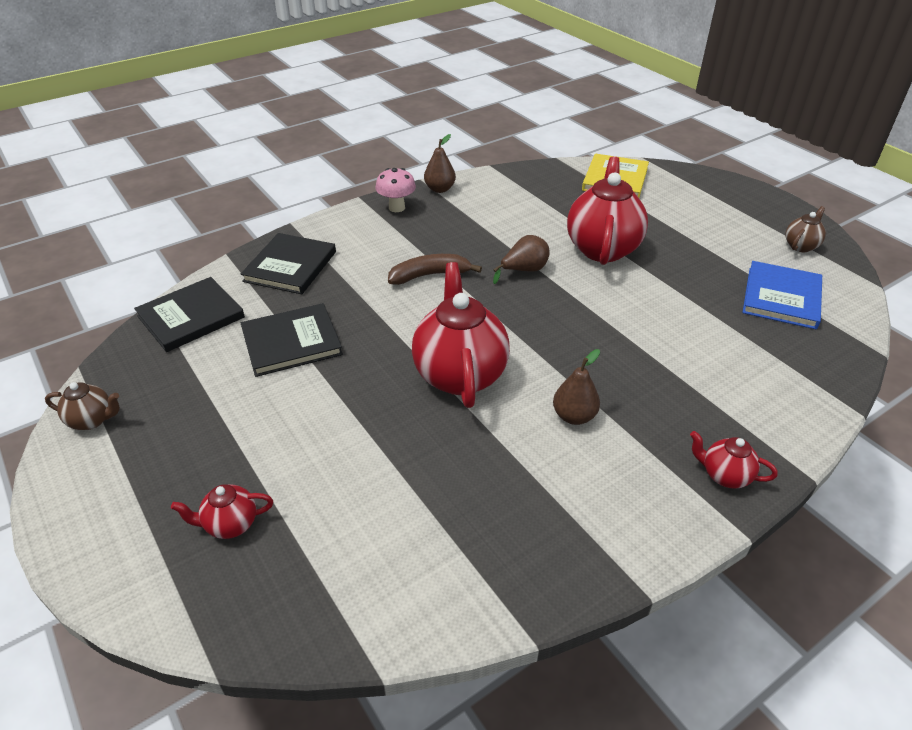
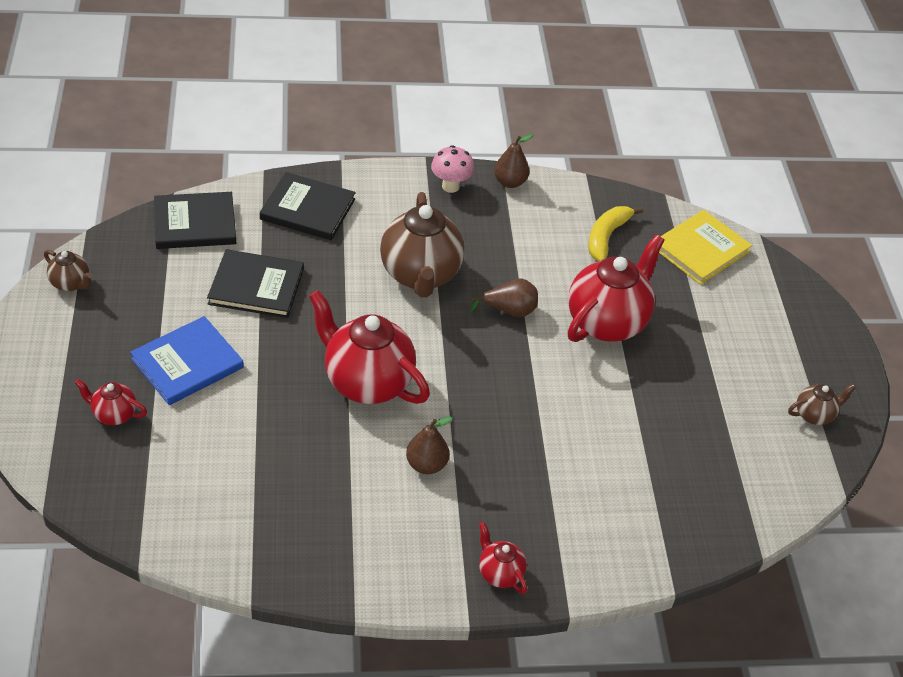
camera: 25 degrees right, 5 degrees up
black book [241,233,336,294] -> black book turned 60 degrees clockwise [260,172,356,240]
brown banana [388,254,482,285] -> brown teapot [380,192,464,297]
red teapot [412,262,510,408] -> red teapot turned 75 degrees counterclockwise [309,290,430,404]
blue book [742,261,822,329] -> blue book moved to [130,316,244,405]
none -> yellow banana [588,206,643,261]

